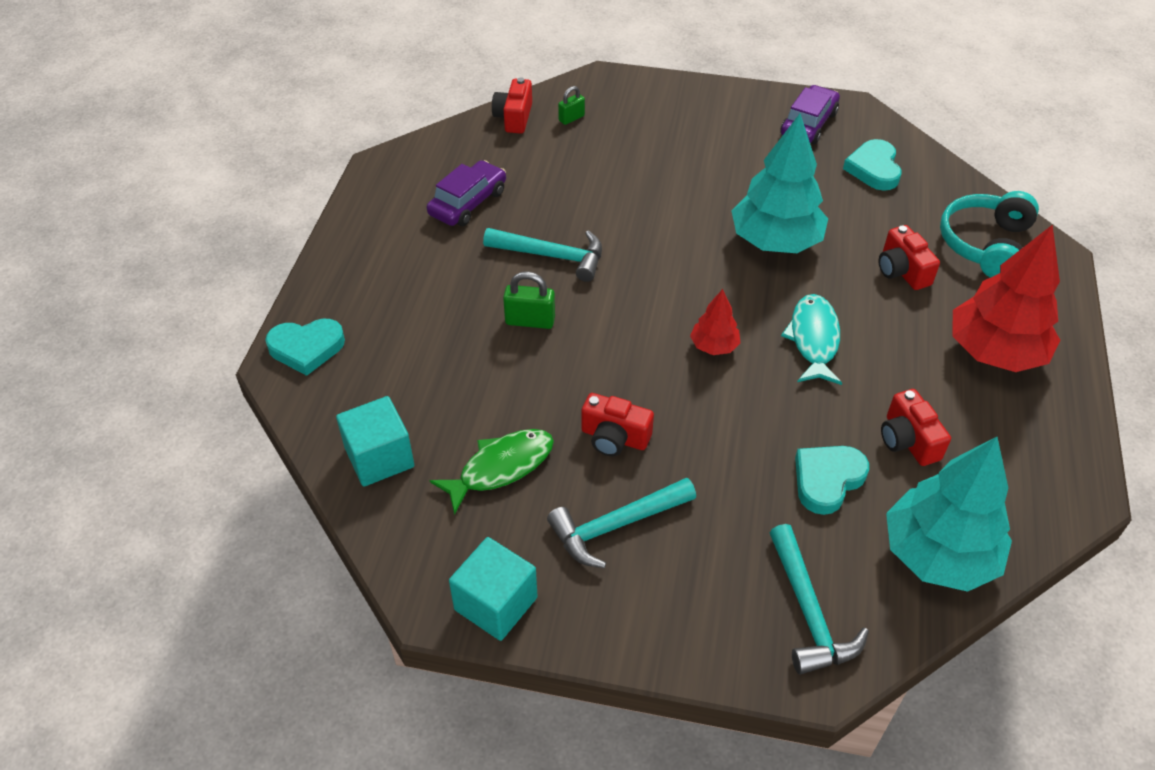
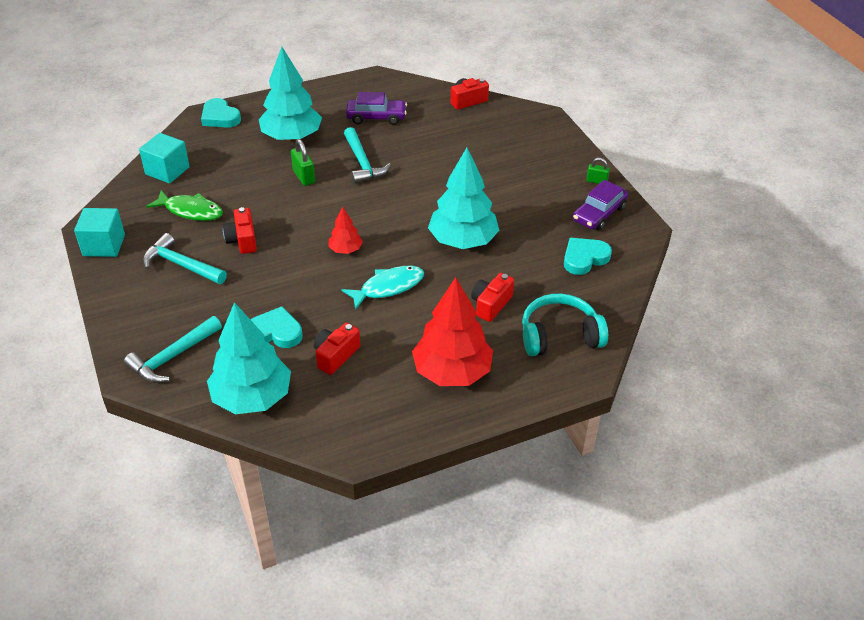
camera: 55 degrees right, 5 degrees down
green padlock [558,86,585,125] -> green padlock moved to [586,158,610,184]
purple car [780,85,840,144] -> purple car turned 135 degrees clockwise [573,180,628,230]
none -> turquoise tree [259,47,322,141]

